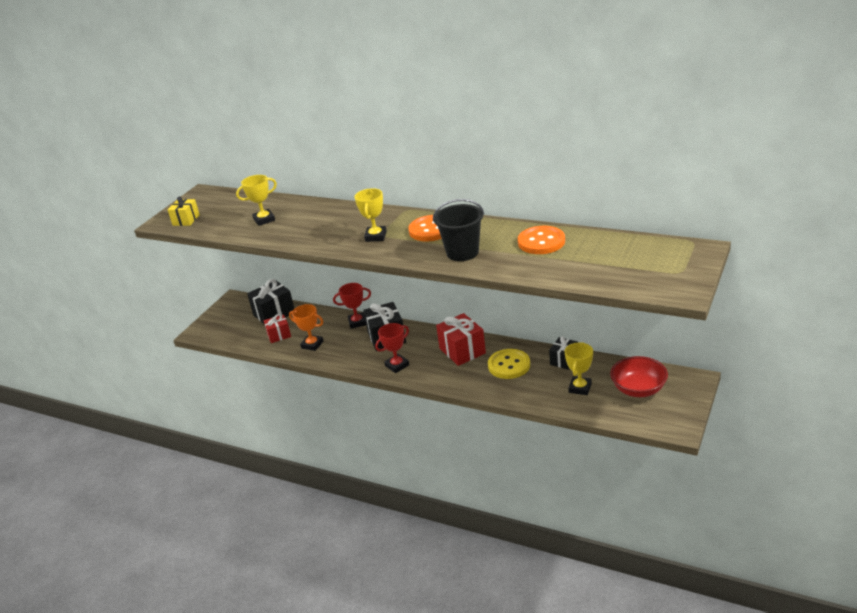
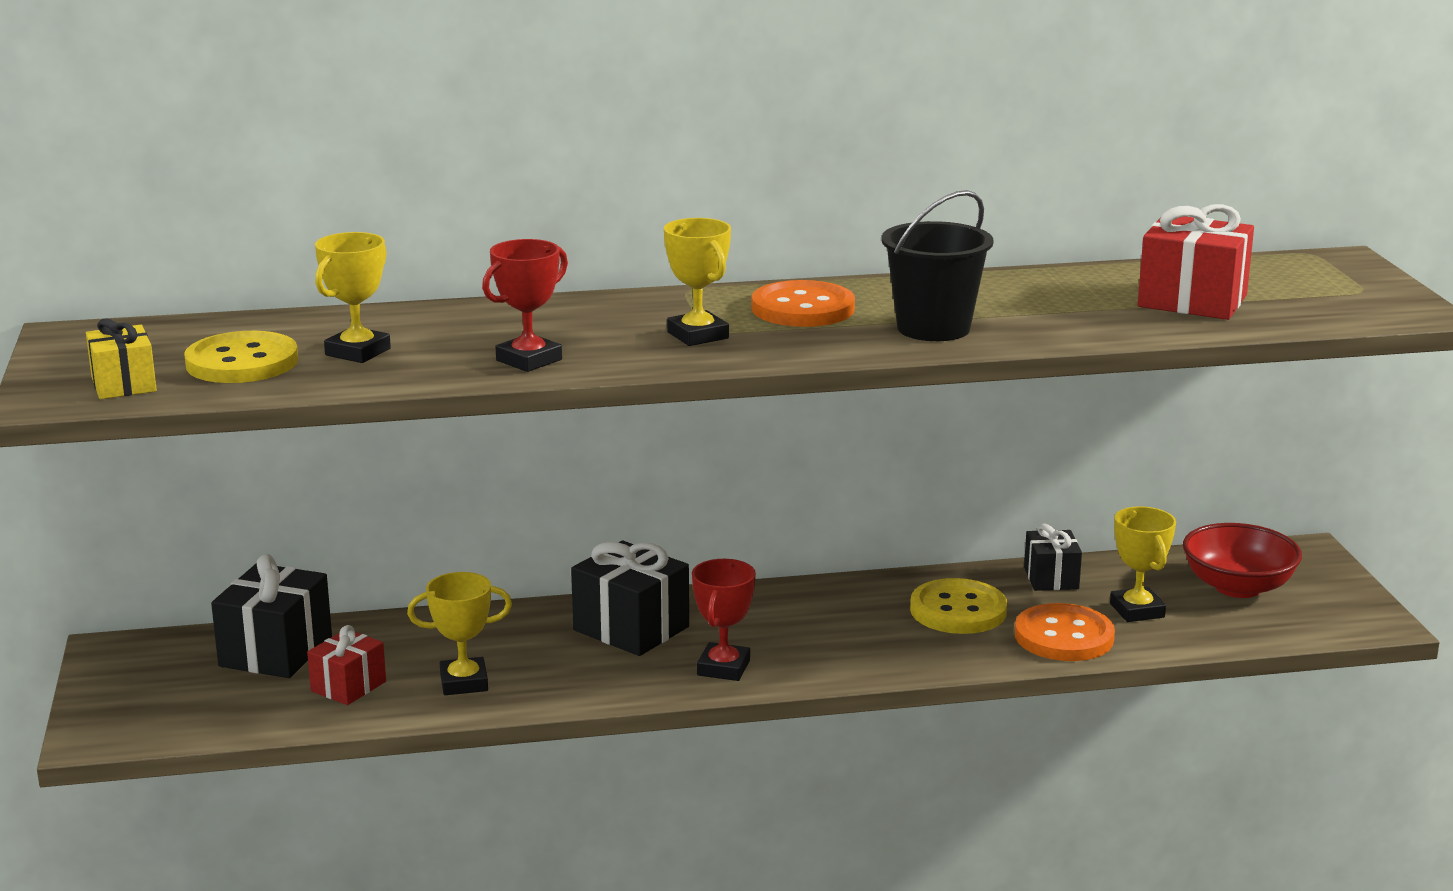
camera: 40 degrees left, 10 degrees down
orange trophy [289,304,323,351] -> yellow trophy [407,572,512,695]
red trophy [333,283,371,329] -> red trophy moved to [482,239,568,372]
red gift [436,313,486,366] -> red gift moved to [1138,204,1254,320]
orange button [518,226,565,254] -> orange button moved to [1015,603,1115,661]
none -> yellow button [184,331,298,383]

